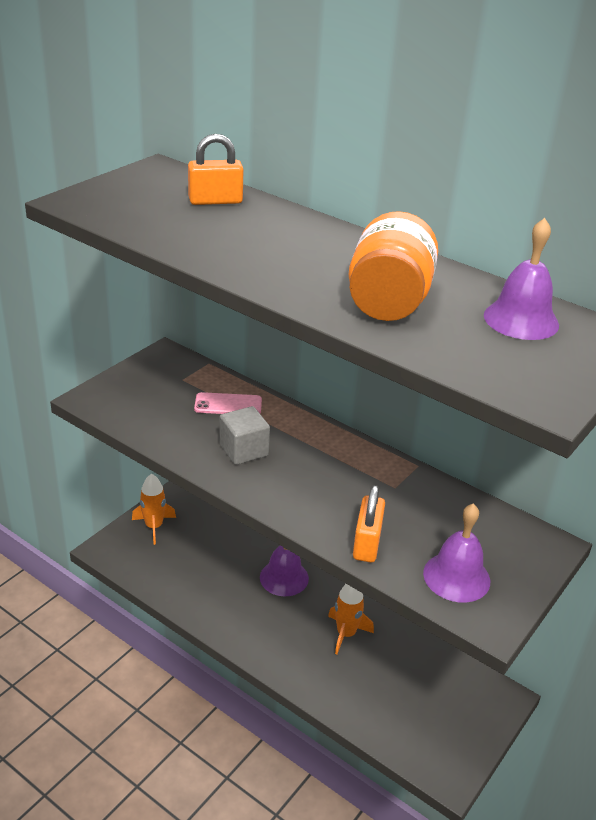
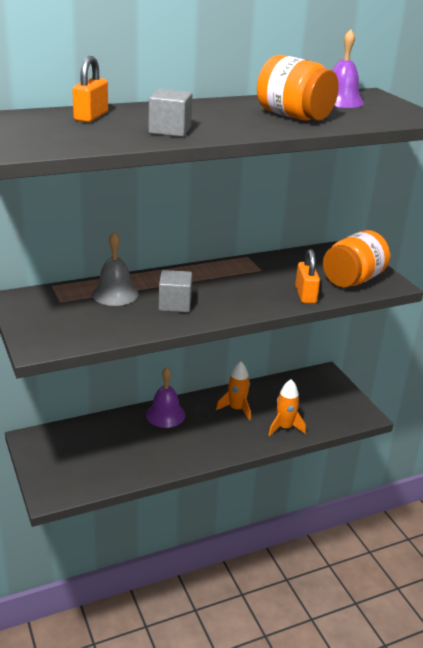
camera: 60 degrees left, 5 degrees down
orange rocket [132,474,176,545] -> orange rocket moved to [269,379,306,436]
pink phone [194,392,262,414] -> grey bell [92,232,139,306]
orange padlock [353,485,385,563] -> orange padlock turned 45 degrees clockwise [295,249,320,304]
purple bell [423,504,490,603] -> orange jar [323,230,390,288]
none -> grey cube [148,89,192,137]

